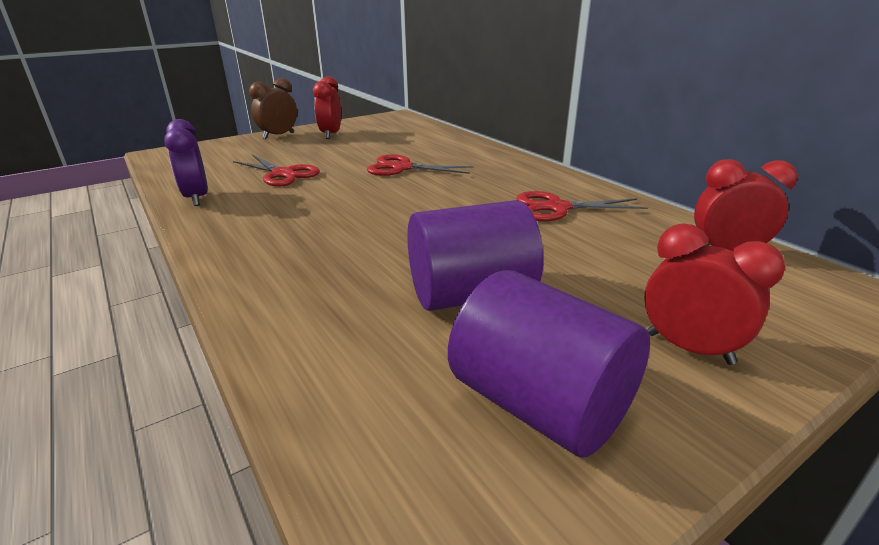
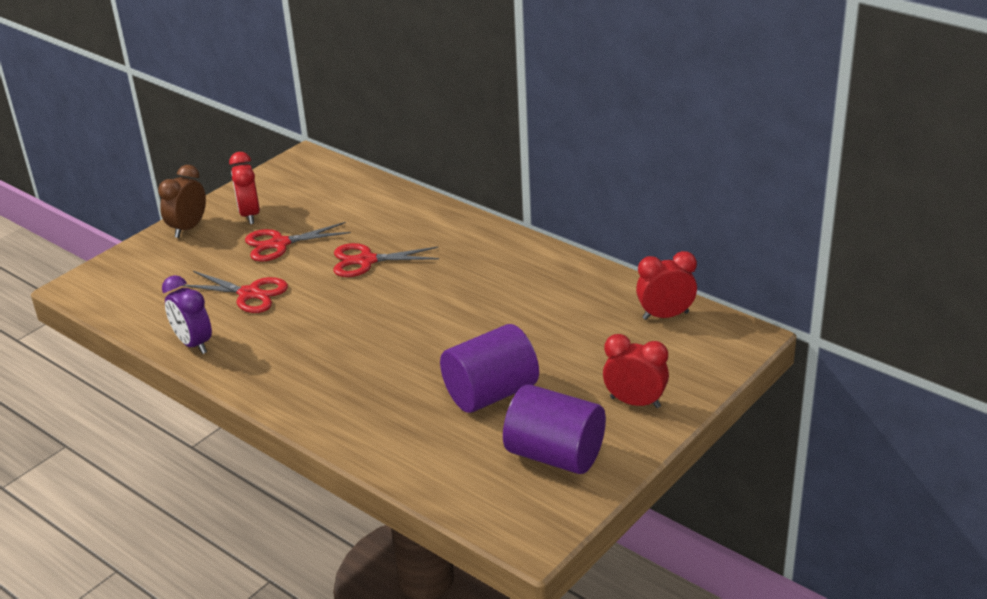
camera: 15 degrees left, 5 degrees up
red scissors [516,191,648,221] -> red scissors moved to [245,222,351,262]

